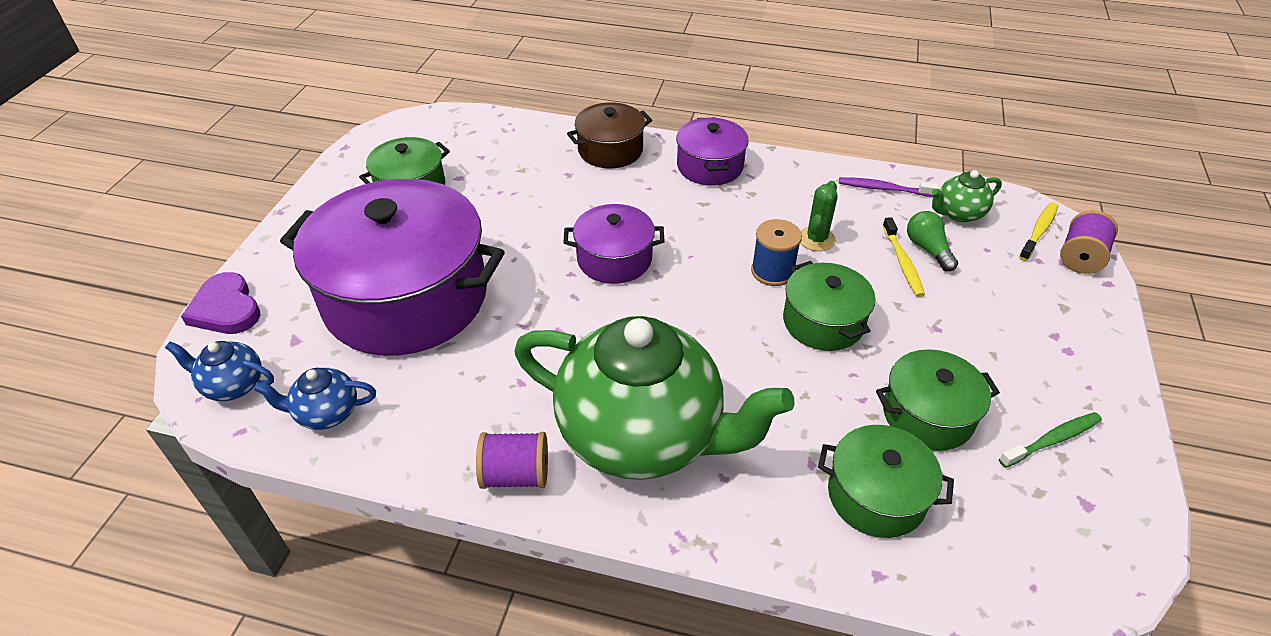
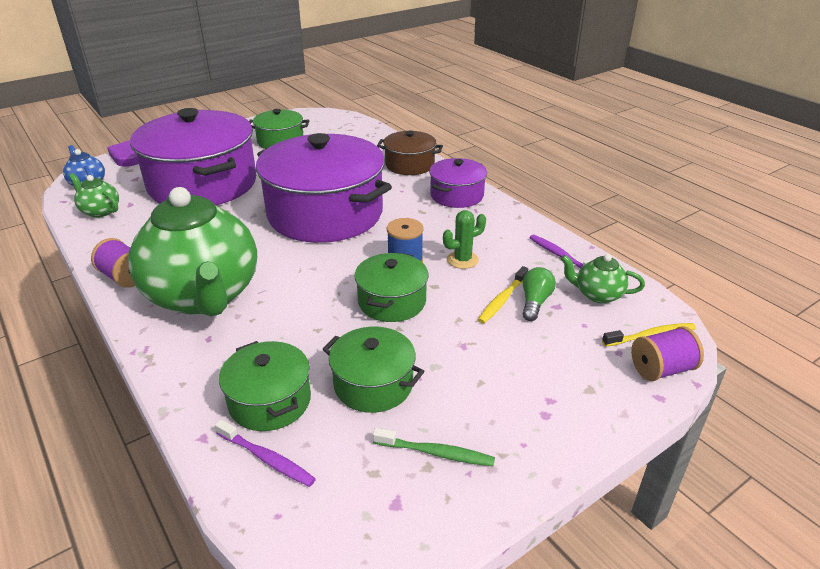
camera: 40 degrees right, 10 degrees down
blue teapot [254,368,376,430] -> green teapot [69,173,119,218]
purple pot [564,204,665,284] -> purple pot [256,133,392,243], size x2.06
none -> purple toothbrush [215,419,316,487]

